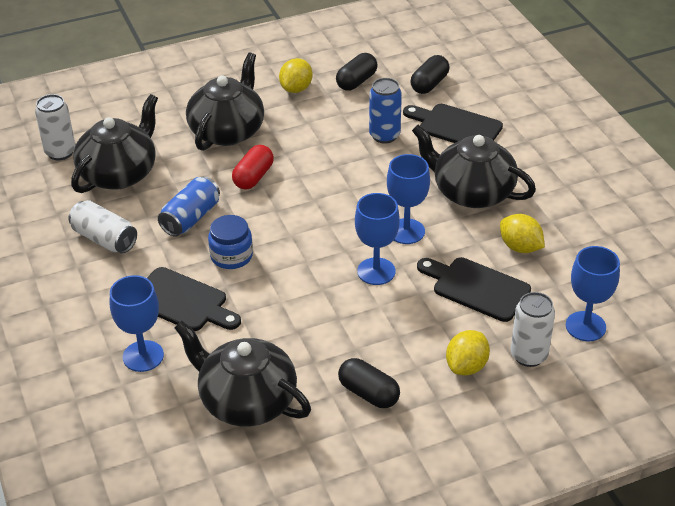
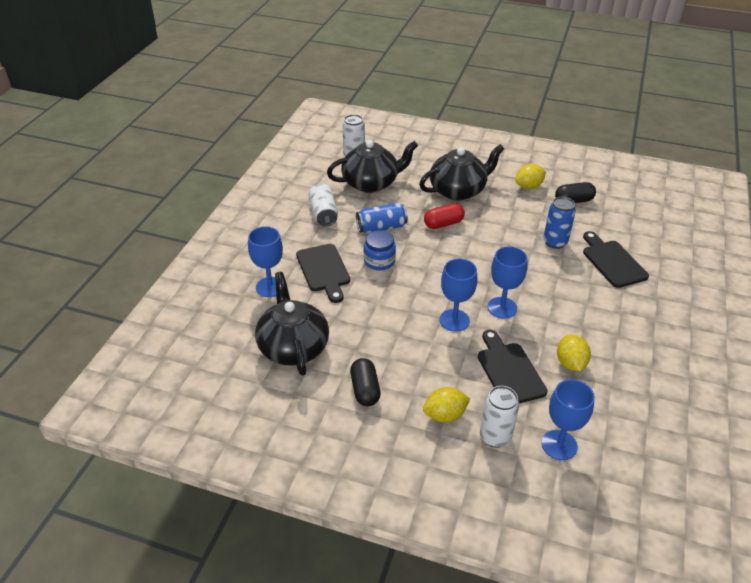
camera: 40 degrees right, 0 degrees up
black capsule [410,55,449,94] -> none
black teapot [412,125,536,208] -> none

